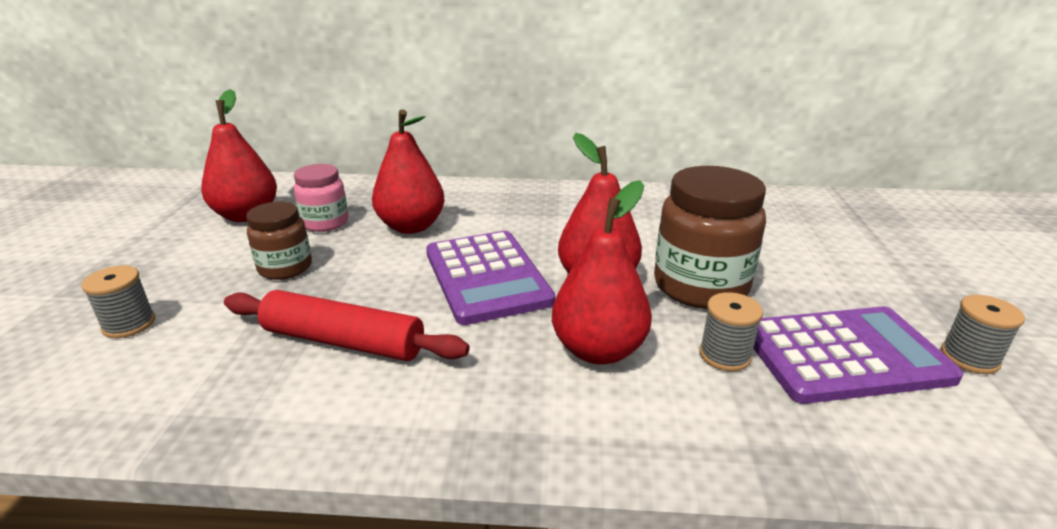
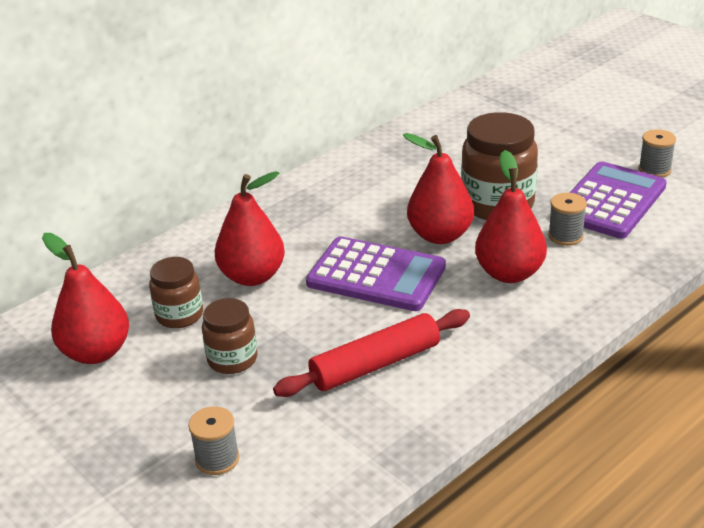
camera: 45 degrees left, 5 degrees up
pink jar [294,164,348,232] -> brown jar [149,257,203,328]

